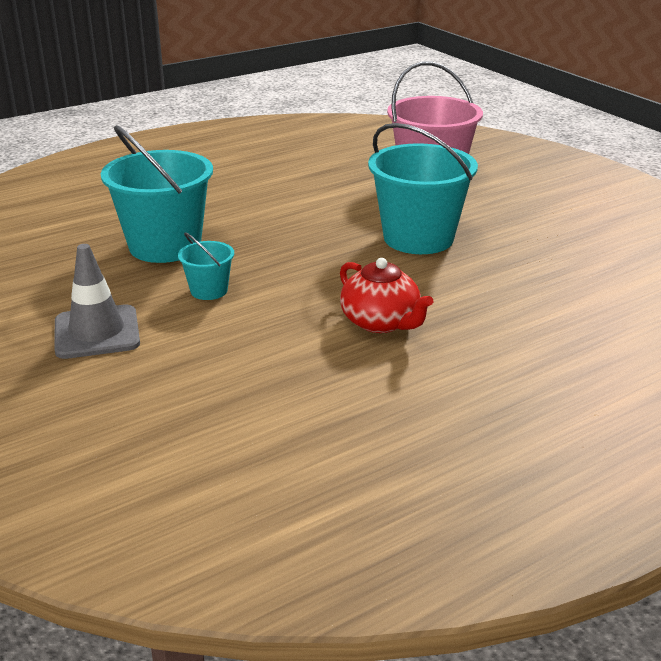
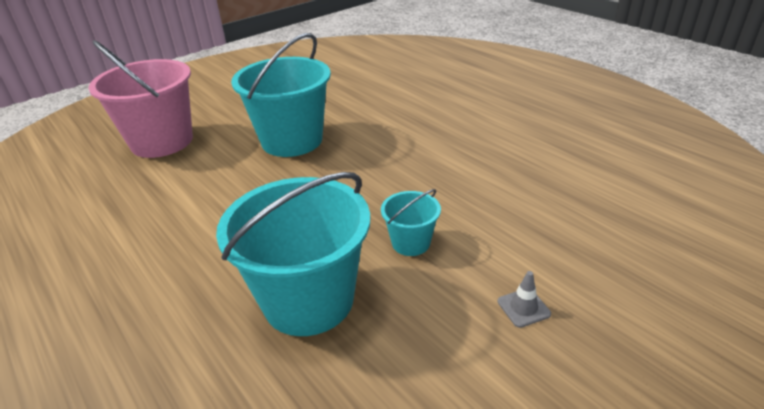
camera: 95 degrees left, 5 degrees up
grey traffic cone [54,244,140,359] -> grey traffic cone [498,271,551,328], size x0.45
red teapot [340,258,433,333] -> none

